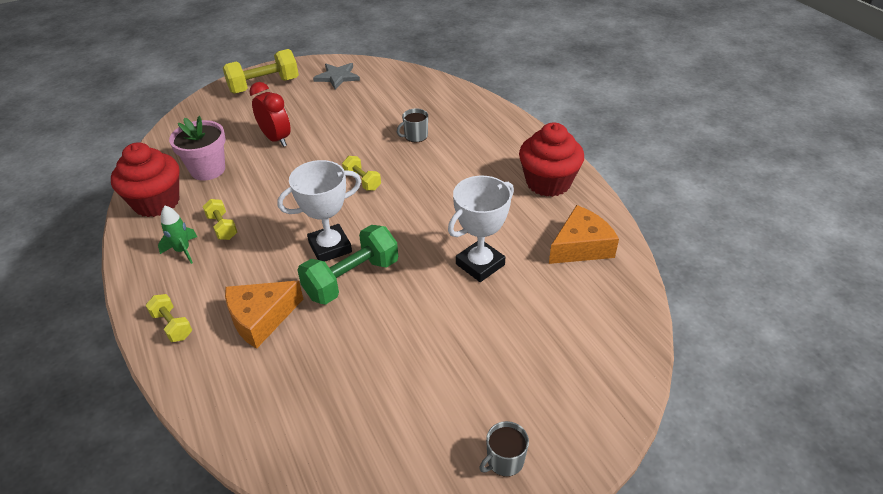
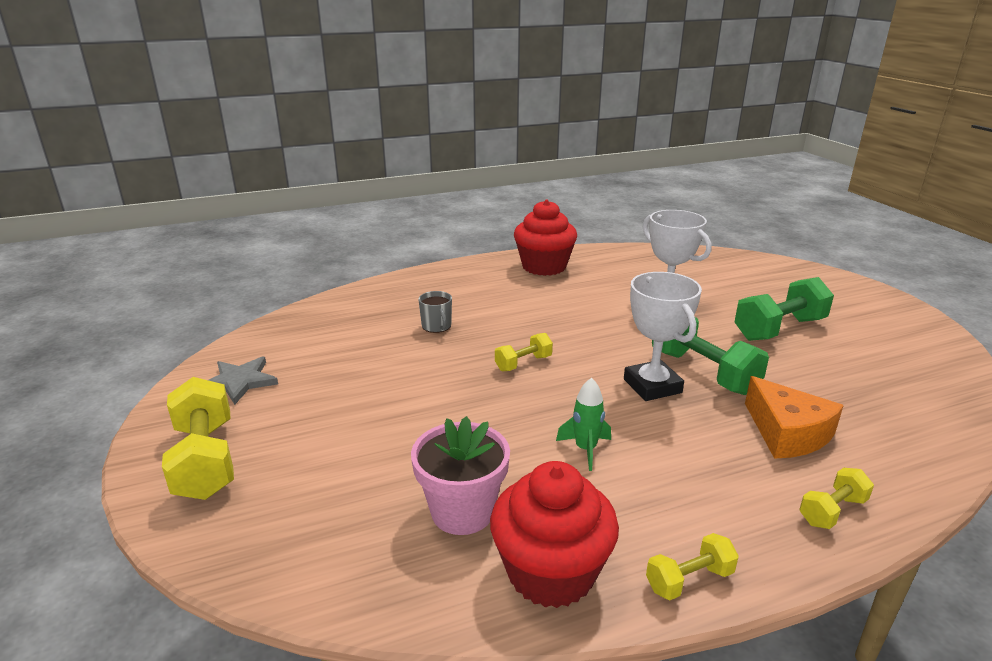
camera: 85 degrees left, 15 degrees down
green rocket [158,206,197,264] -> green rocket moved to [556,378,611,471]
yellow dumbbell [203,199,237,240] -> yellow dumbbell moved to [646,533,739,600]
red clock [249,82,291,147] -> none
grey mug [479,421,529,477] -> none
orange cheese [549,205,619,264] -> none
none -> green dumbbell [735,277,834,341]

